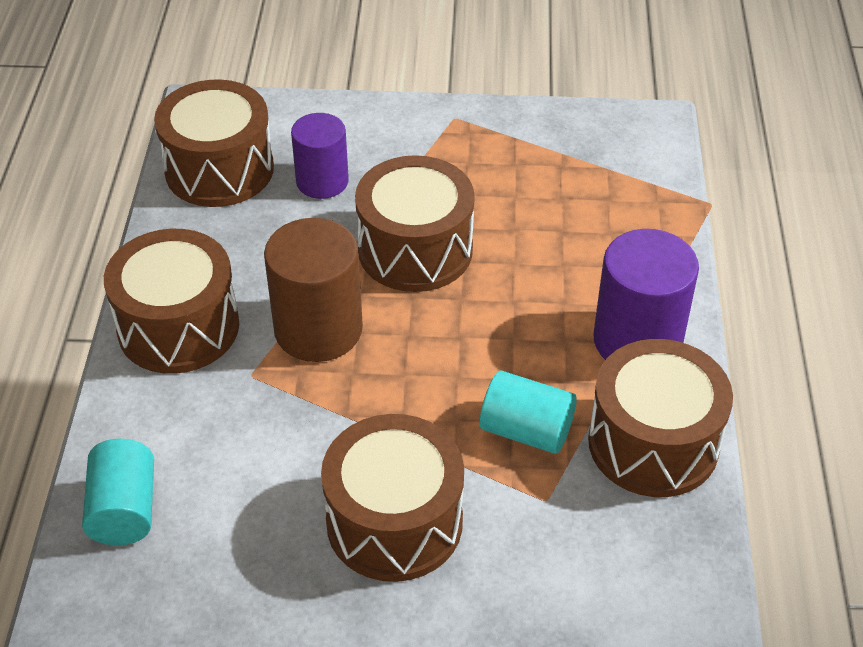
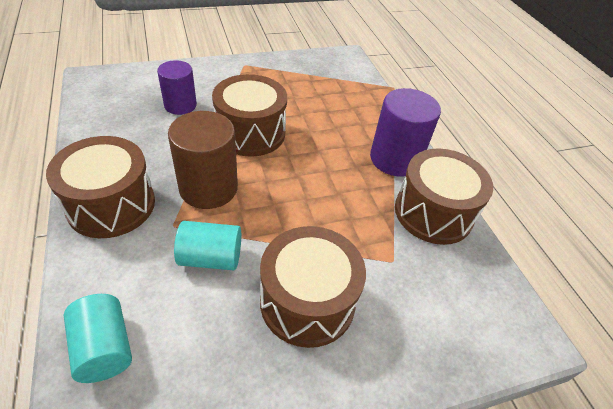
camera: 25 degrees left, 0 degrees up
brown drum [154,80,274,207] -> none
turquoise cylinder [480,370,577,454] -> turquoise cylinder moved to [174,221,241,270]

